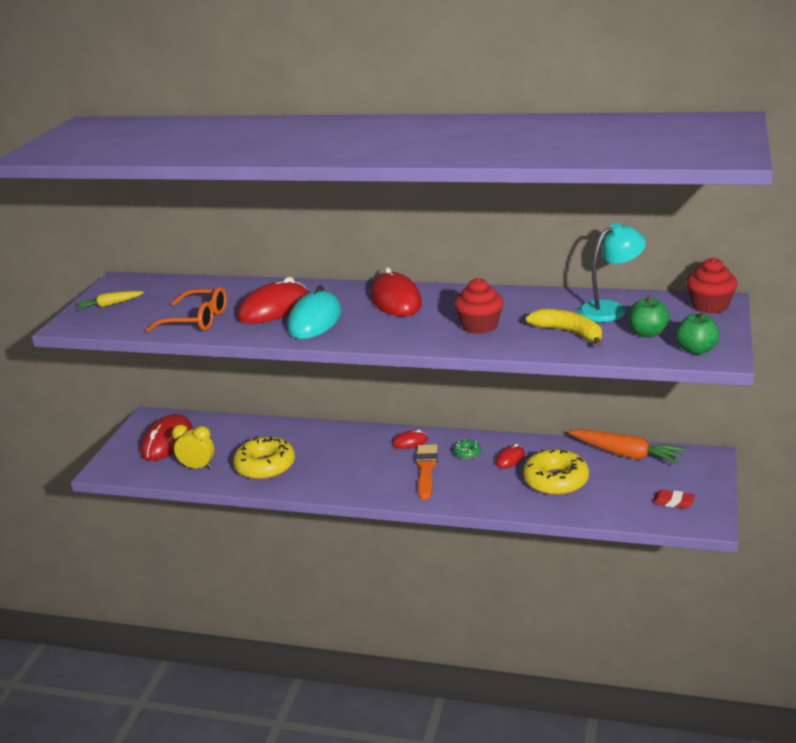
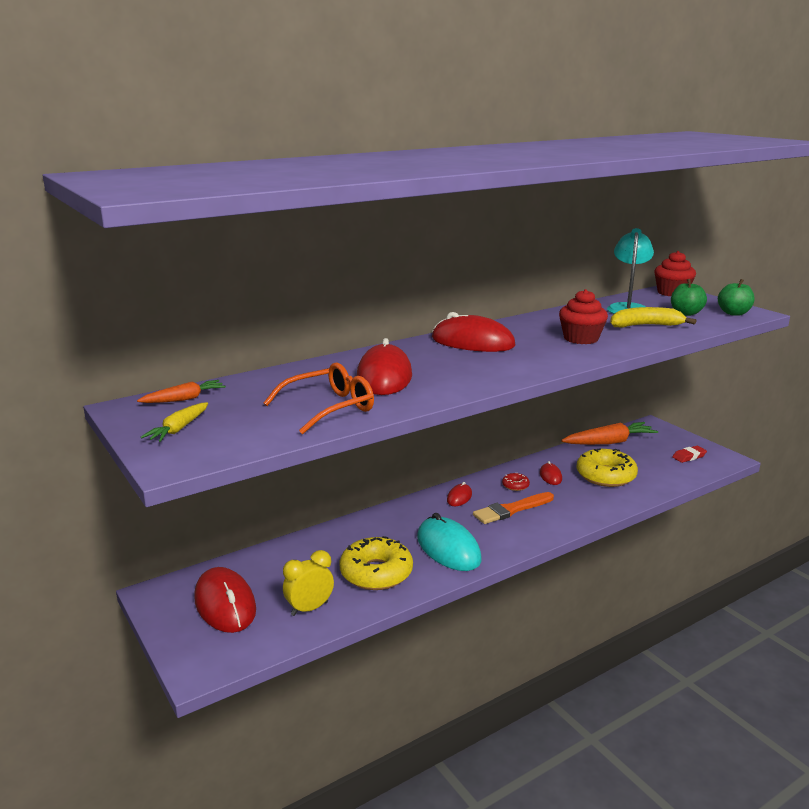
camera: 50 degrees left, 5 degrees down
turquoise mouse [287,285,341,339] -> turquoise mouse moved to [417,513,481,571]
orange brush [416,444,438,500] -> orange brush turned 75 degrees counterclockwise [473,492,554,524]
green donut [453,439,481,459] -> red donut [502,473,530,491]
none -> orange carrot [137,380,226,403]

